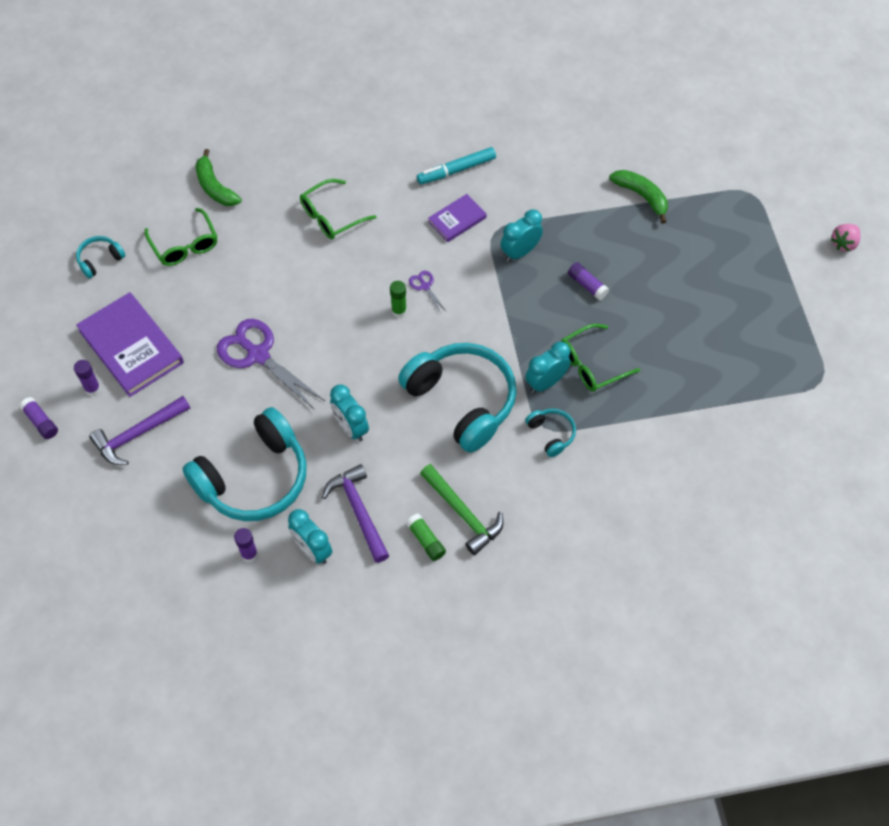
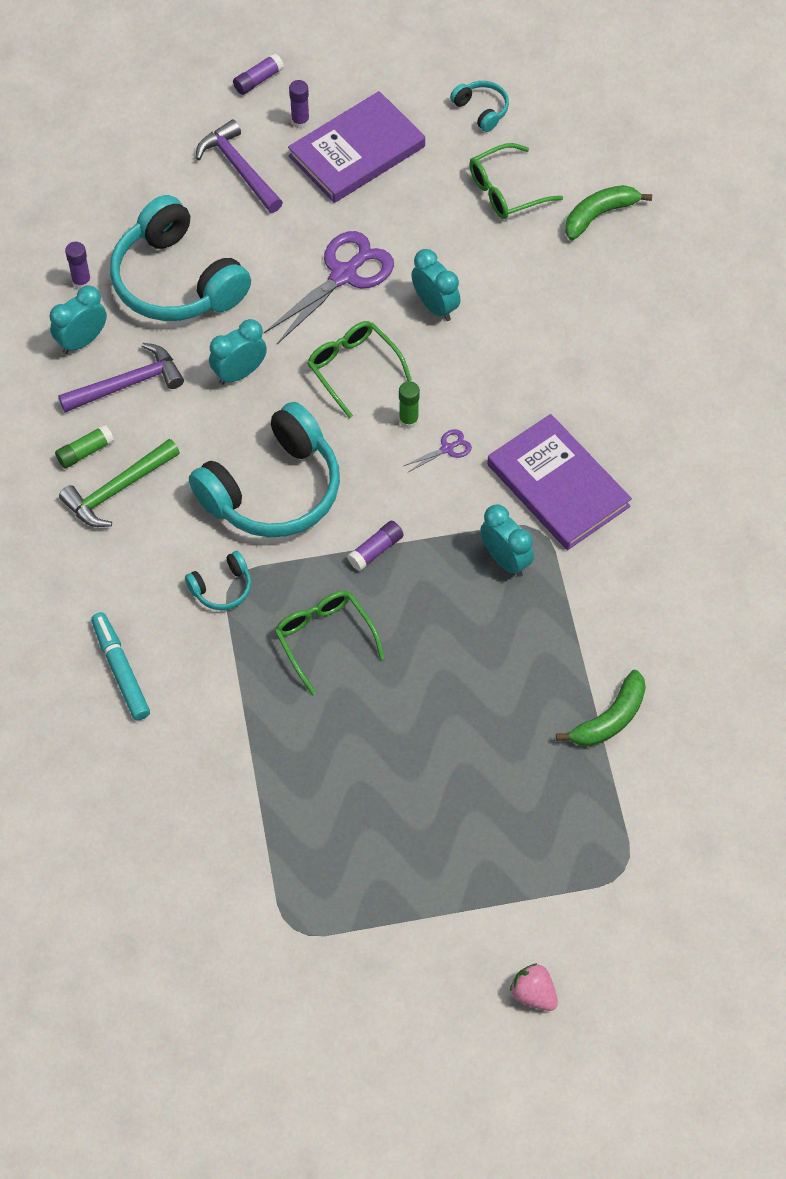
camera: 90 degrees right, 0 degrees up
green glasses [300,179,377,239] -> green glasses moved to [307,321,412,418]
turquoise marker [417,147,496,184] -> turquoise marker moved to [91,612,150,720]
purple book [428,194,487,242] -> purple book [487,414,632,550], size x1.86
turquoise clock [525,341,571,393] -> turquoise clock moved to [411,249,460,321]
purple glue stick [568,262,609,300] -> purple glue stick moved to [347,521,404,571]

